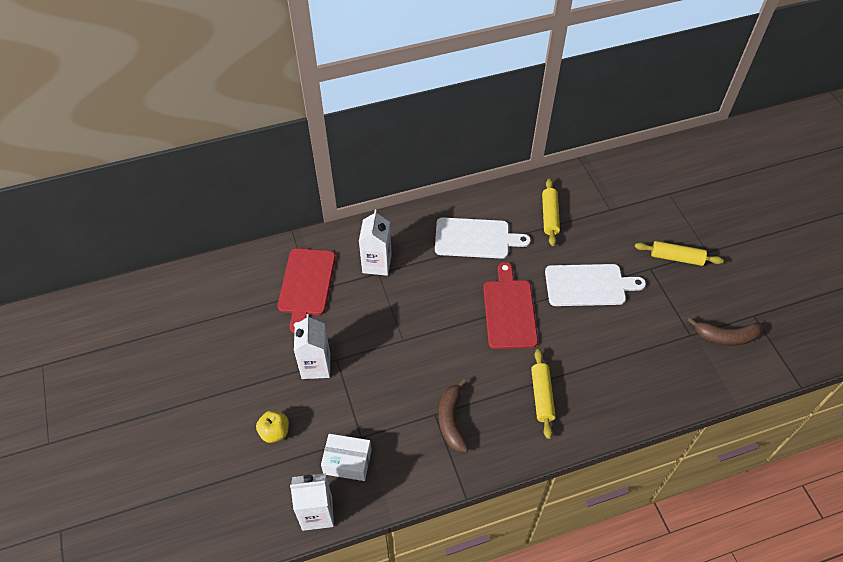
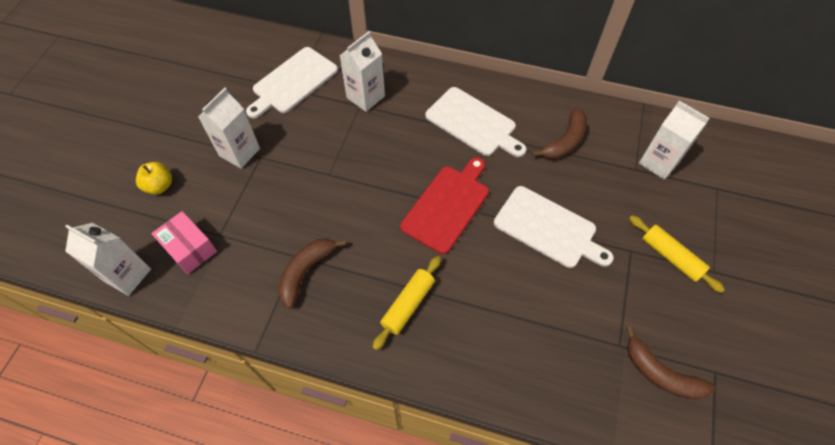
camera: 35 degrees right, 5 degrees up
red cutting board [278,248,336,333] -> white cutting board [246,47,338,118]
white box [321,434,372,481] -> pink box [151,211,217,274]
yellow rolling pin [542,179,560,246] -> brown banana [532,108,587,159]
none -> white carton [639,101,710,180]

